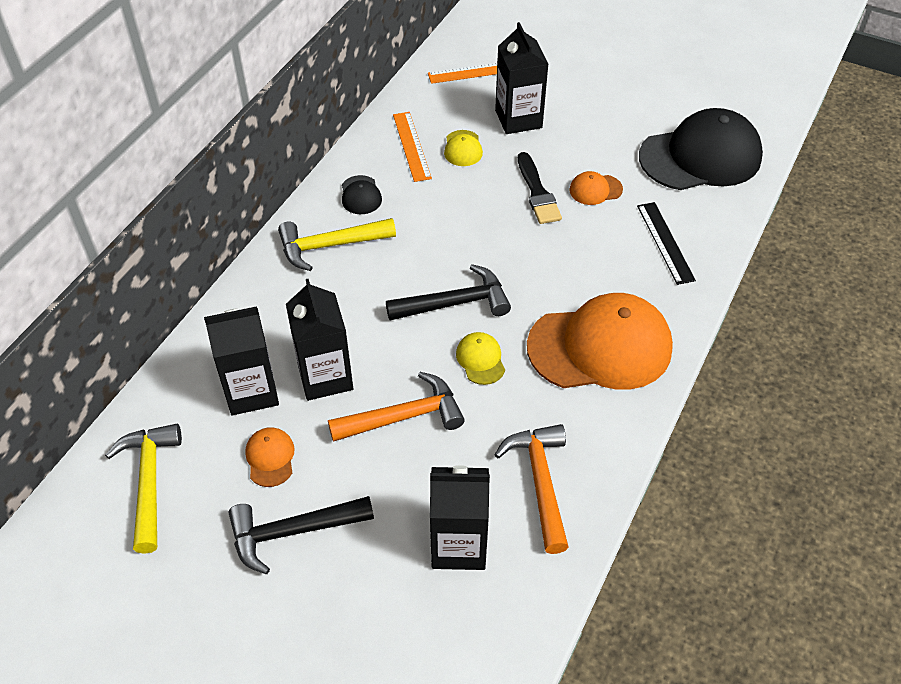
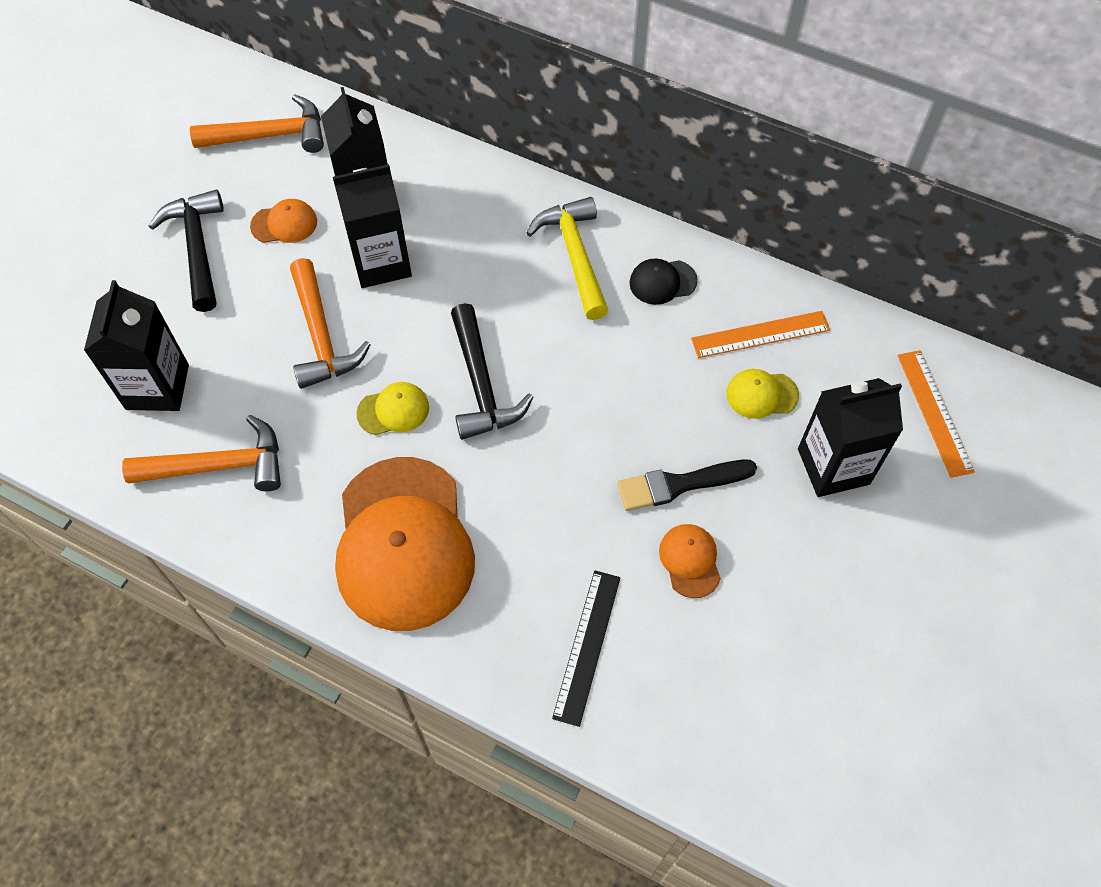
camera: 90 degrees right, 10 degrees up
yellow hammer [105,424,182,554] -> orange hammer [190,94,324,153]
black ruler [637,202,696,285] -> black ruler turned 60 degrees counterclockwise [552,570,621,727]
black cap [639,108,763,190] -> none

